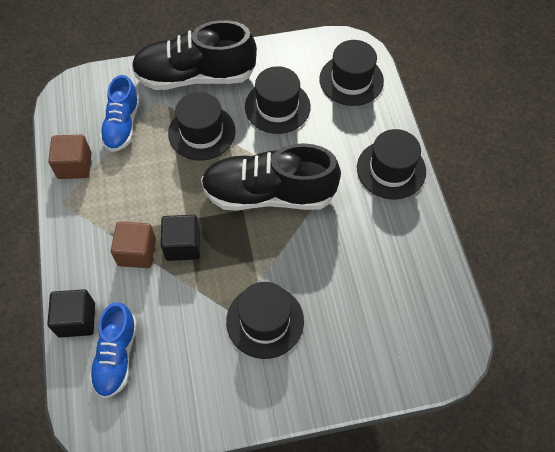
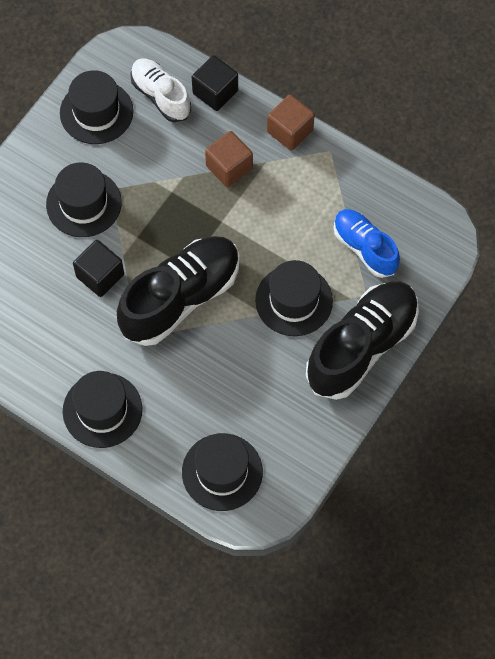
camera: 135 degrees right, 5 degrees up
brown cube [48,134,92,179] -> brown cube moved to [267,95,315,151]
blue shoe [89,302,137,399] -> white shoe [130,59,191,122]
black cube [161,215,200,261] -> black cube moved to [73,240,124,297]
black hat [245,66,311,134] -> black hat moved to [60,70,133,144]

